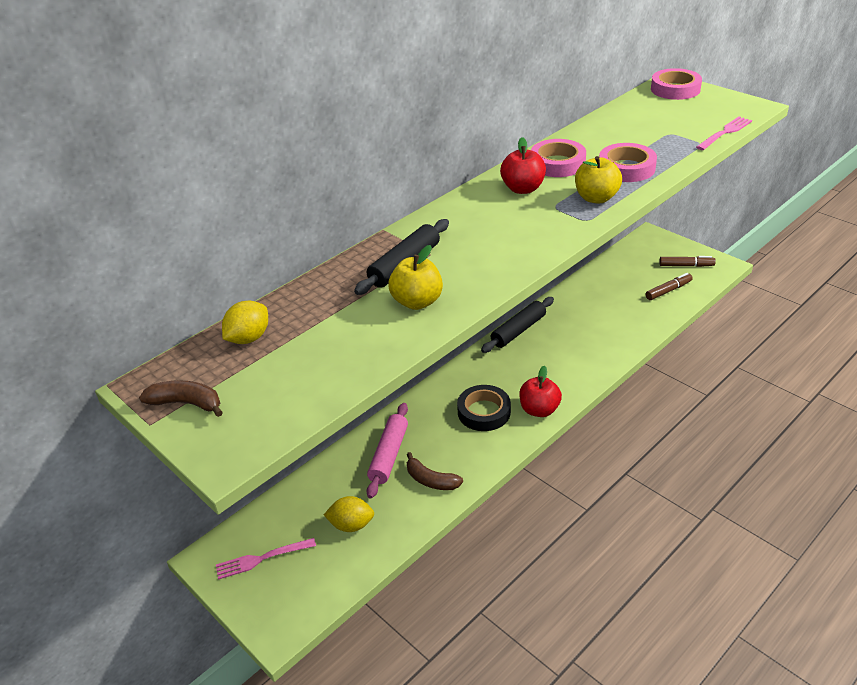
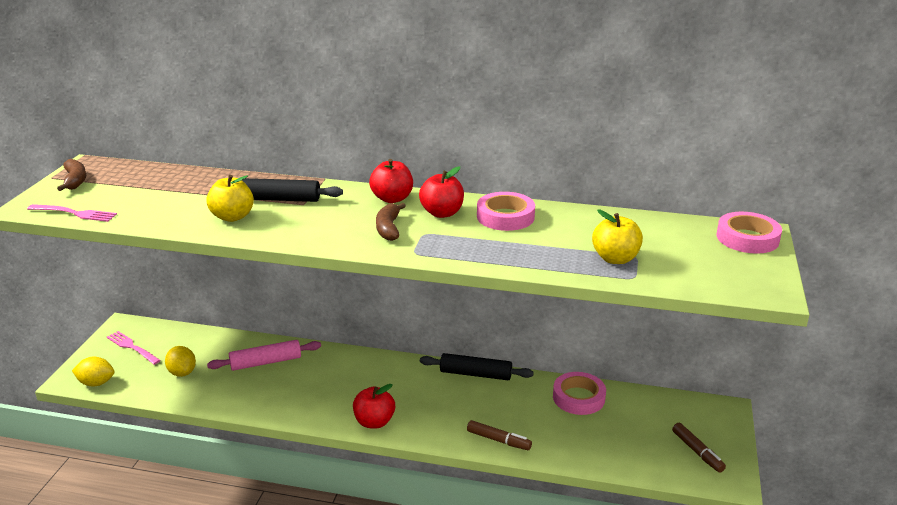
camera: 55 degrees right, 10 degrees down
yellow lemon [222,301,268,344] -> yellow lemon moved to [72,356,114,387]
brown banana [407,452,463,490] -> brown banana moved to [376,203,406,241]
black tape [457,385,511,431] -> none
yellow apple [575,156,622,203] -> yellow apple moved to [592,210,643,264]
pink tape [599,143,657,182] -> pink tape moved to [553,372,606,415]
brown marker [646,273,693,300] -> brown marker moved to [467,420,532,450]
pink fork [696,116,752,150] -> pink fork moved to [27,204,117,222]
none -> red apple [369,159,413,203]

